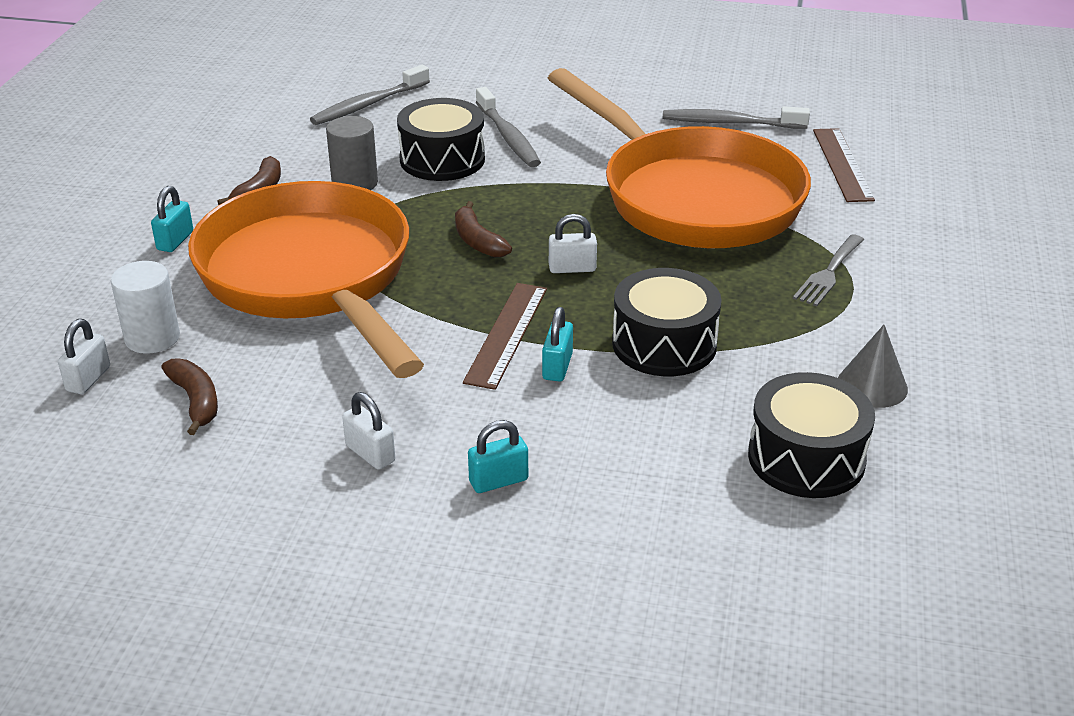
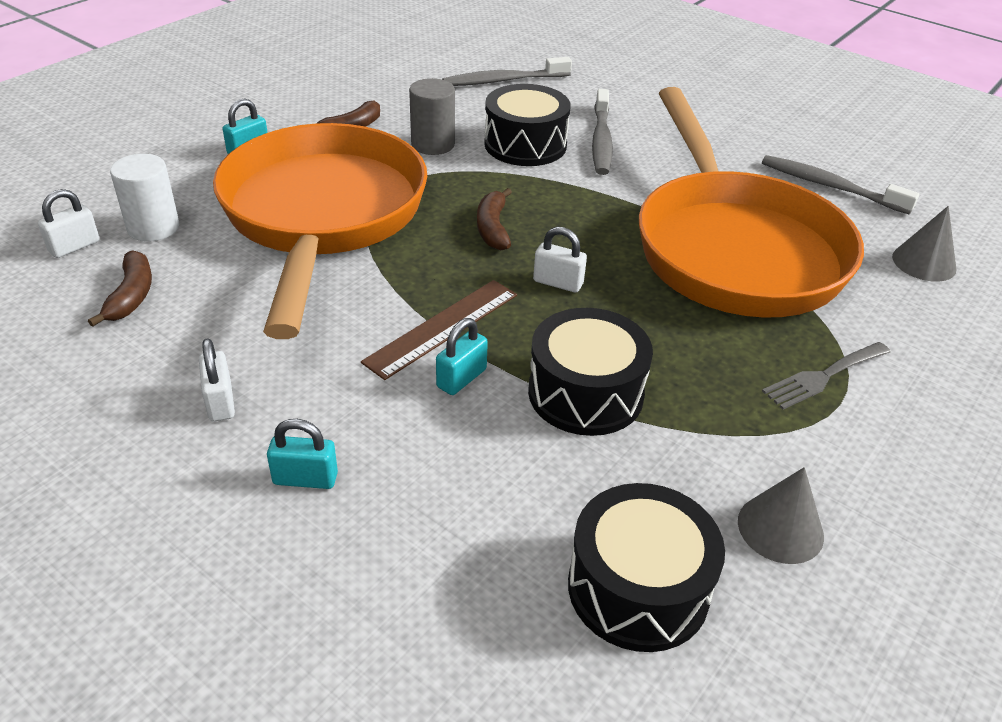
camera: 25 degrees right, 5 degrees up
brown ruler [813,128,875,202] -> grey cone [892,206,957,282]

